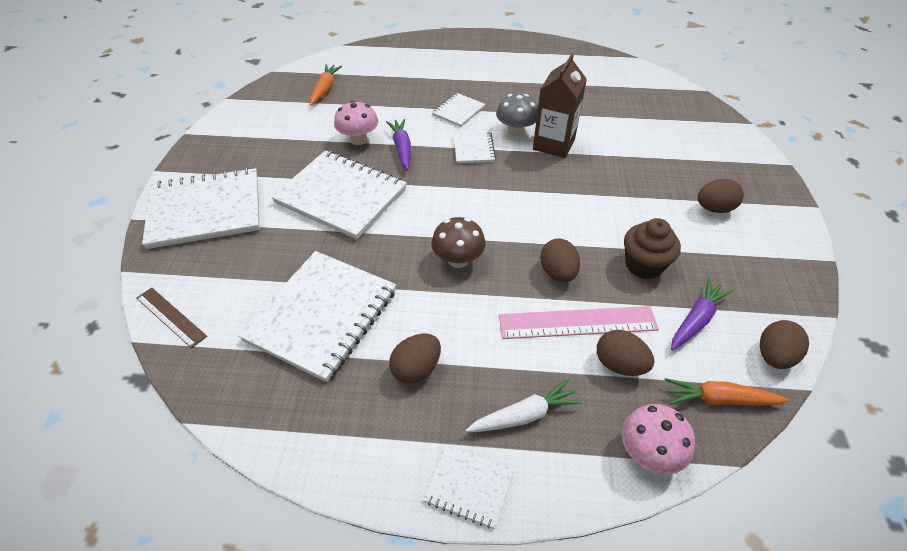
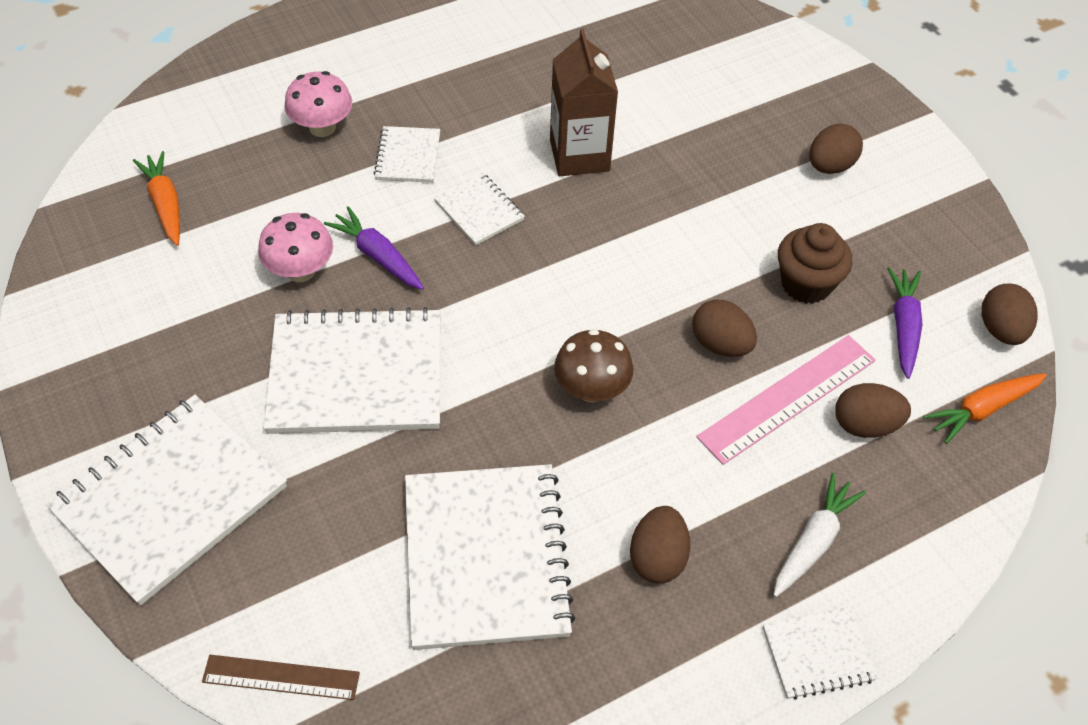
camera: 35 degrees left, 5 degrees up
grey mushroom [496,94,538,137] -> none
pink mushroom [622,404,695,474] -> pink mushroom moved to [285,71,352,137]

